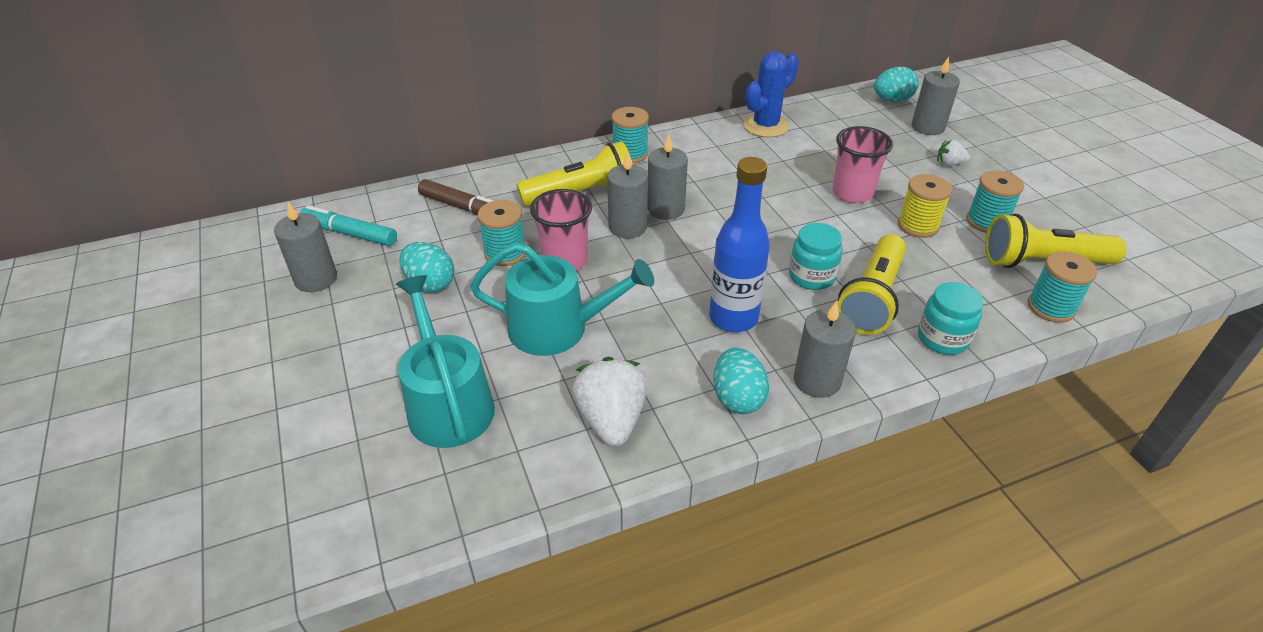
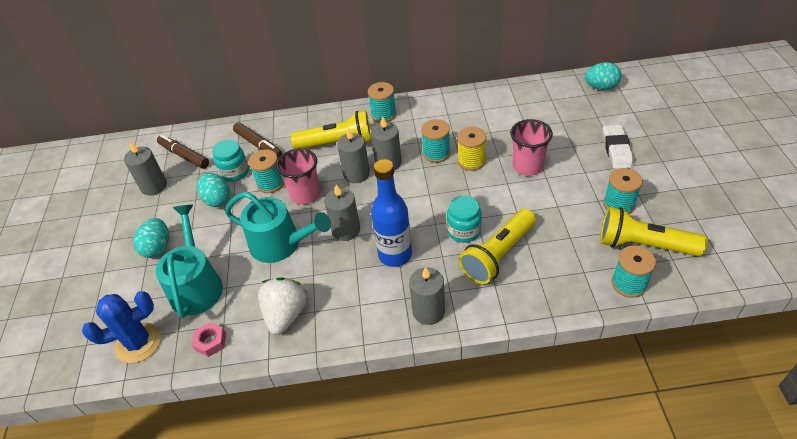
camera: 20 degrees right, 5 degrees up
turquoise marker [300,205,397,246] -> brown marker [157,135,209,169]
turquoise egg [713,348,769,414] -> turquoise egg moved to [133,218,169,258]
blue cactus [743,51,799,137] -> blue cactus moved to [82,291,161,363]
yellow spool [898,174,952,238] -> yellow spool moved to [457,127,487,171]
grey candle [912,57,960,135] -> grey candle moved to [324,185,360,241]
turquoise jar [918,282,983,355] -> turquoise jar moved to [212,140,249,182]
white strawberry [937,139,970,166] -> white eraser [603,125,634,169]
none -> pink nut [192,322,226,357]
none -> turquoise spool [421,119,450,163]

